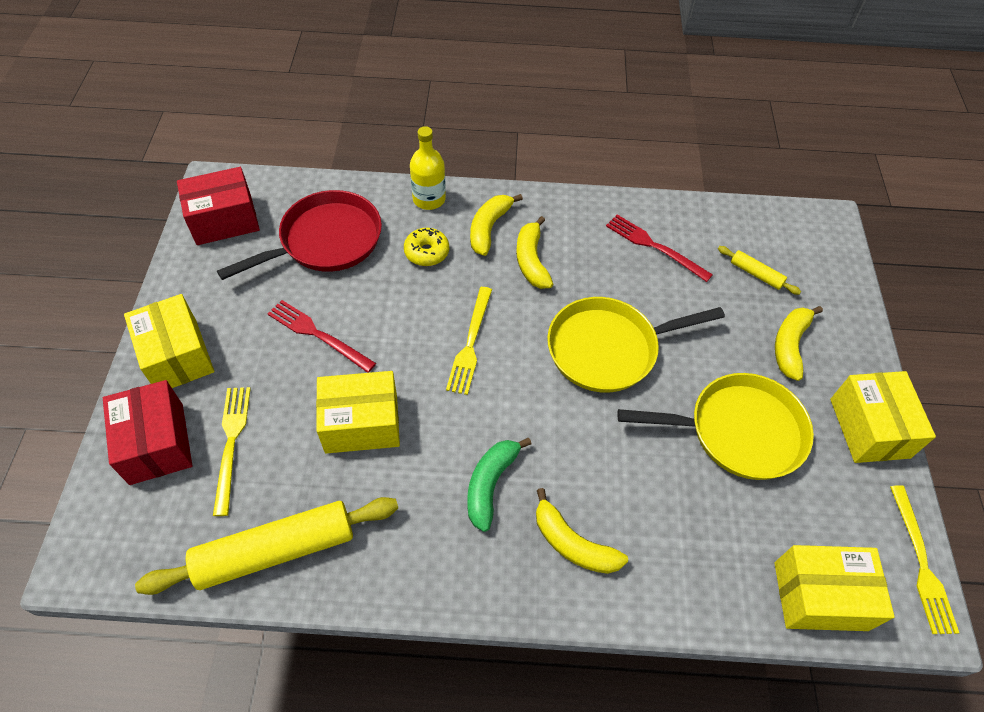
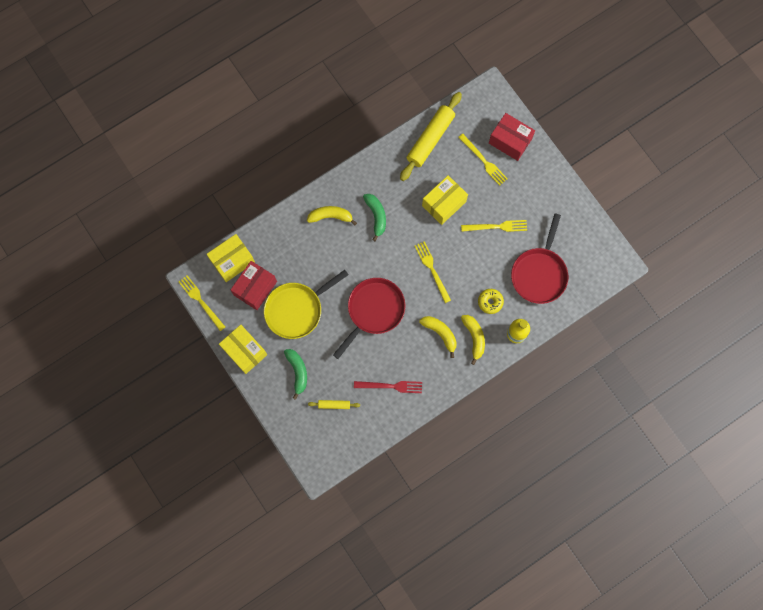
camera: 145 degrees right, 20 degrees up
yellow box [124,294,214,388] -> none
red box [177,167,260,245] -> red box moved to [231,261,277,310]
red fork [267,300,376,373] -> yellow fork [461,220,527,232]
yellow pan [547,297,725,393] -> red pan [333,278,405,359]
yellow banana [775,306,823,381] -> green banana [284,349,307,400]

